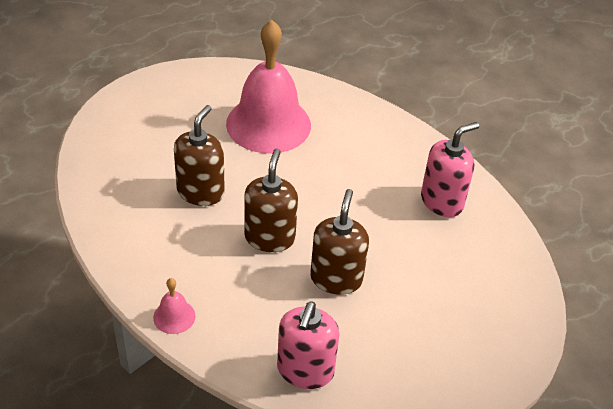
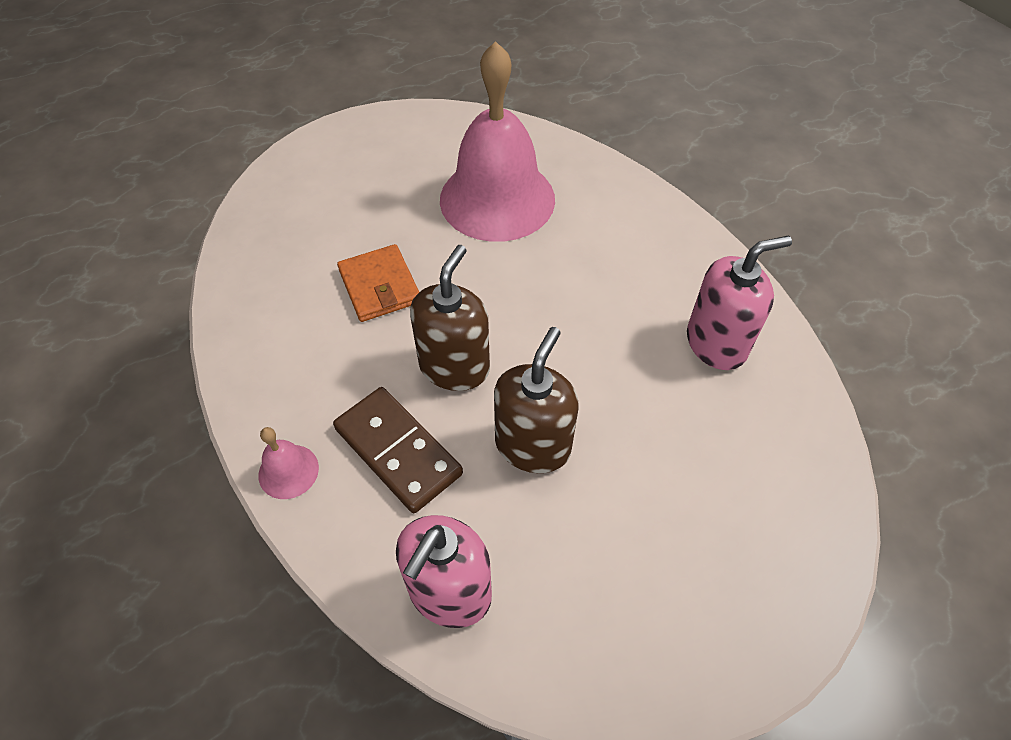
camera: 15 degrees right, 10 degrees up
brown soap dispenser [174,105,225,206] -> orange wallet [337,244,419,322]
none -> brown domino [333,387,463,513]

